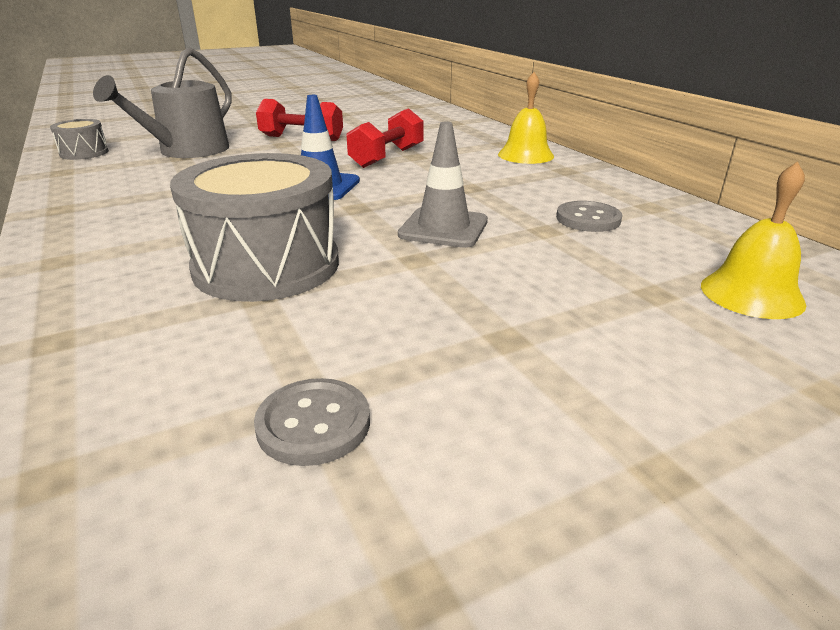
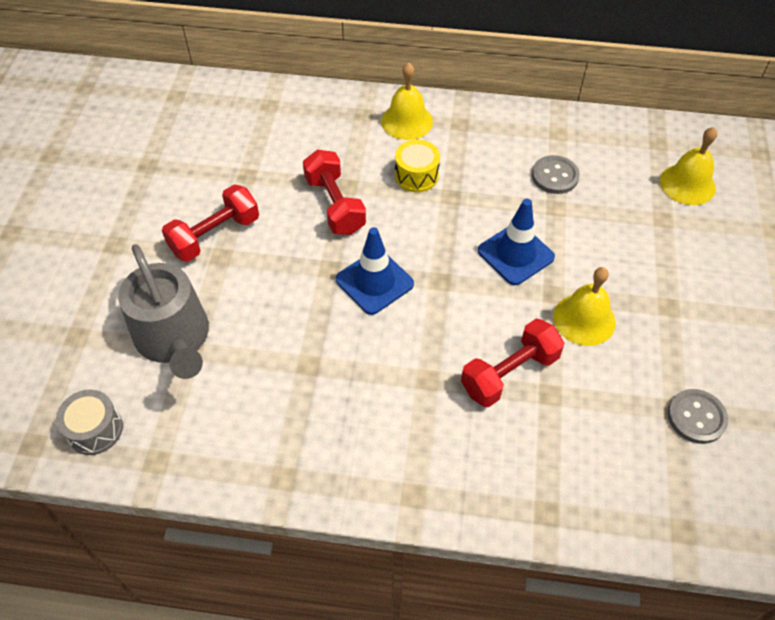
camera: 55 degrees left, 25 degrees up
grey drum [170,153,339,302] -> red dumbbell [461,319,564,407]
grey traffic cone [398,121,488,248] -> blue traffic cone [478,199,555,285]
none -> yellow drum [395,140,440,192]
none -> yellow bell [553,267,616,346]

